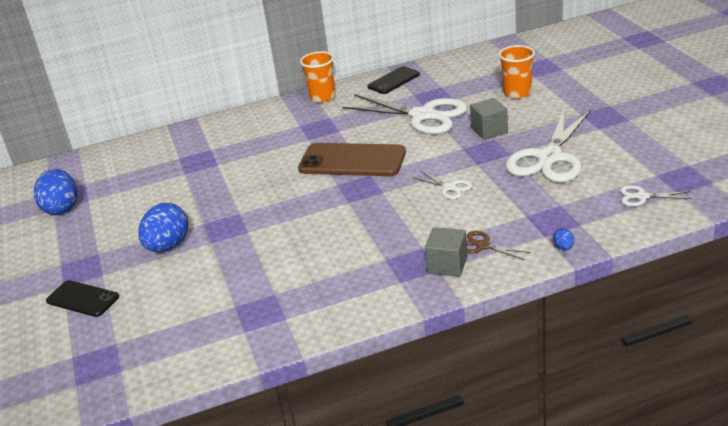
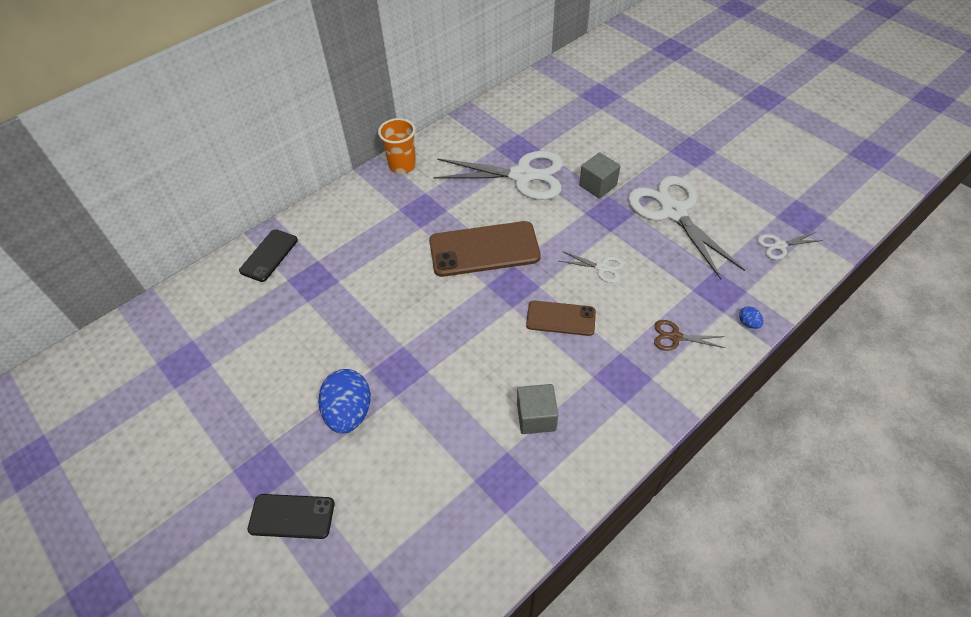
camera: 25 degrees left, 20 degrees up
blue egg [34,169,77,215] -> none
black phone [368,66,420,94] -> black phone moved to [239,229,298,282]
grey cube [425,227,468,277] -> grey cube moved to [517,384,558,434]
orange cup [499,45,535,99] -> none
white scissors [506,110,590,183] -> white scissors turned 150 degrees clockwise [628,176,745,280]
none -> brown phone [526,301,596,336]

